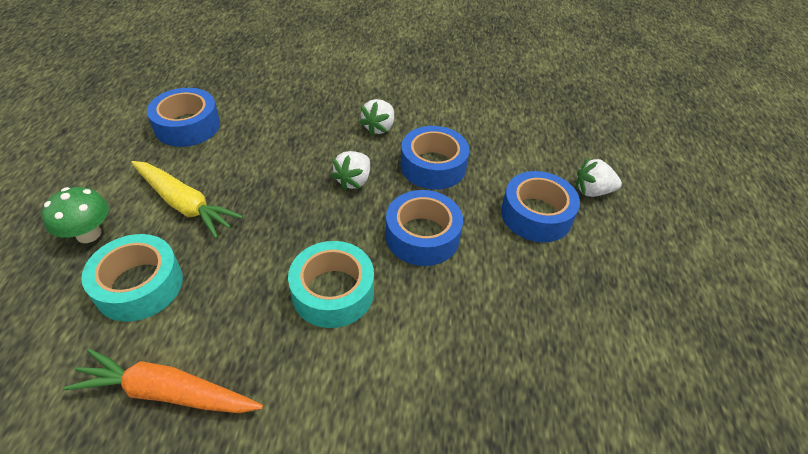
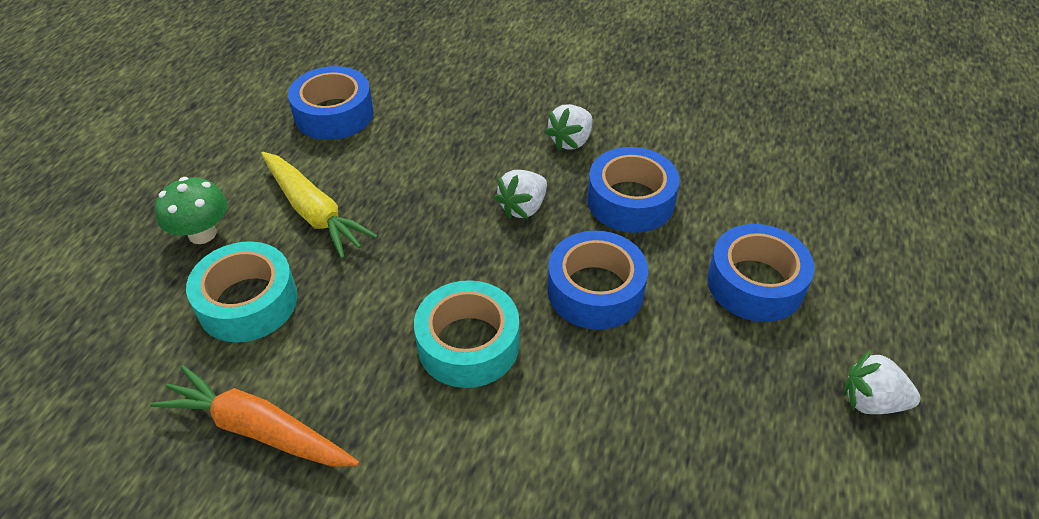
camera: 15 degrees right, 0 degrees up
white strawberry [576,158,622,197] -> white strawberry moved to [843,351,921,414]

